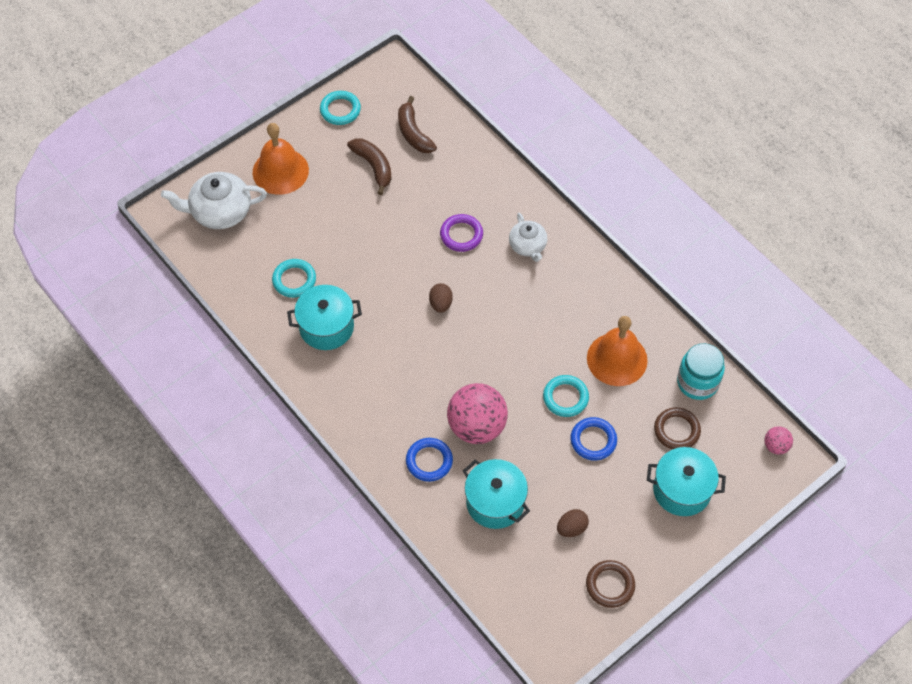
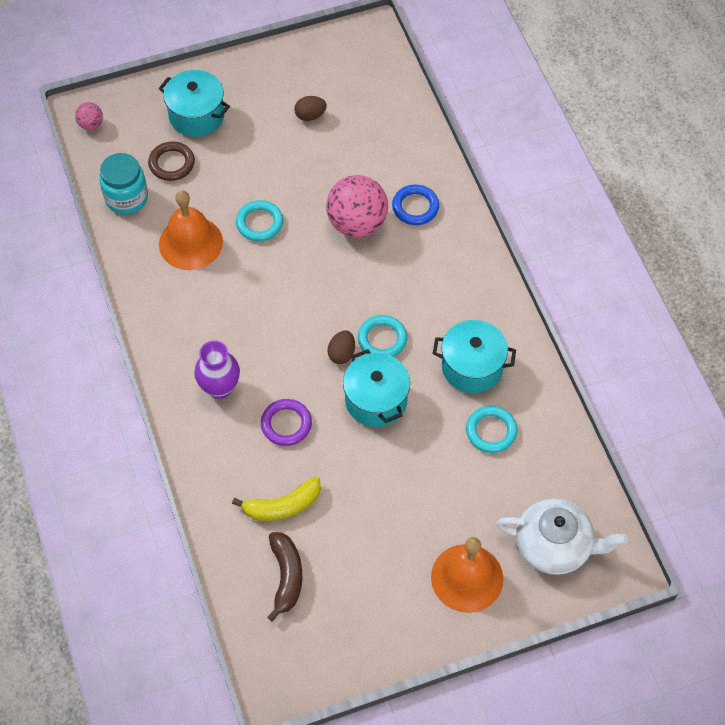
camera: 160 degrees left, 0 degrees up
turquoise ring [320,91,361,125] -> turquoise ring moved to [358,315,407,357]
brown banana [347,139,392,195] -> none
turquoise pot [463,459,530,529] -> turquoise pot moved to [343,349,410,427]
white teapot [509,213,547,262] -> purple vase [194,341,240,399]
blue ring [571,417,617,461] -> none
brown ring [586,560,635,608] -> none
none -> yellow banana [232,477,321,521]

